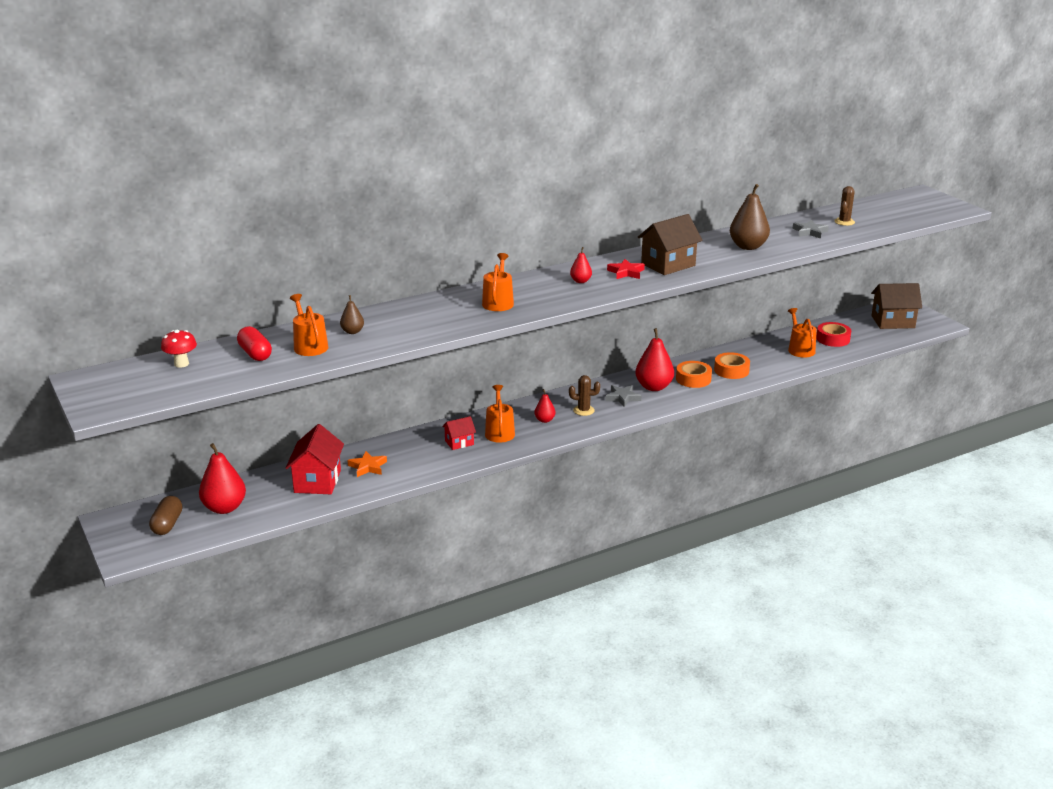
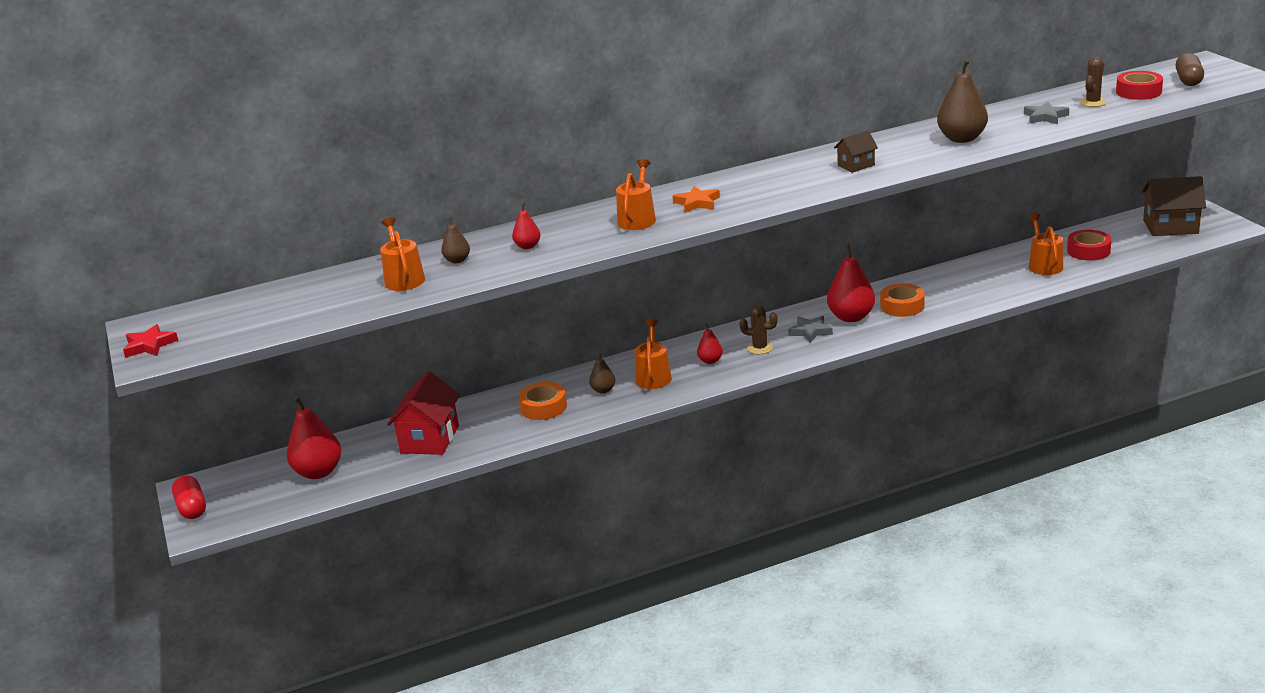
camera: 10 degrees right, 0 degrees up
brown capsule [149,496,182,535] -> brown capsule moved to [1176,53,1204,86]
red mushroom [161,330,197,368] -> none
red capsule [237,326,272,361] -> red capsule moved to [172,475,206,519]
orange star [347,451,387,477] -> orange star moved to [672,186,720,213]
red house [442,416,476,450] -> brown pear [589,353,615,394]
red pear [570,247,592,283] -> red pear moved to [512,203,540,249]
red star [607,259,645,279] -> red star moved to [123,324,178,358]
brown house [638,214,702,275] -> brown house [834,130,878,173], size x0.55
orange tape [714,352,750,379] -> orange tape moved to [518,382,567,420]
none -> red tape [1116,71,1163,100]

